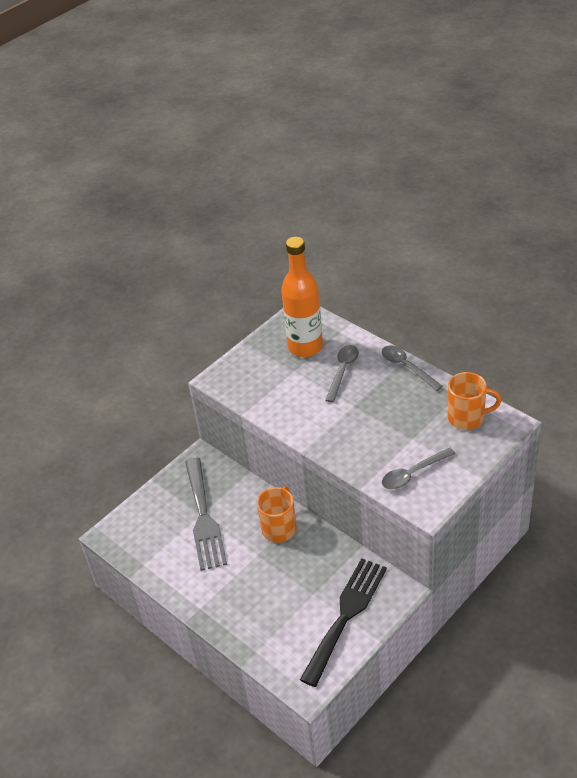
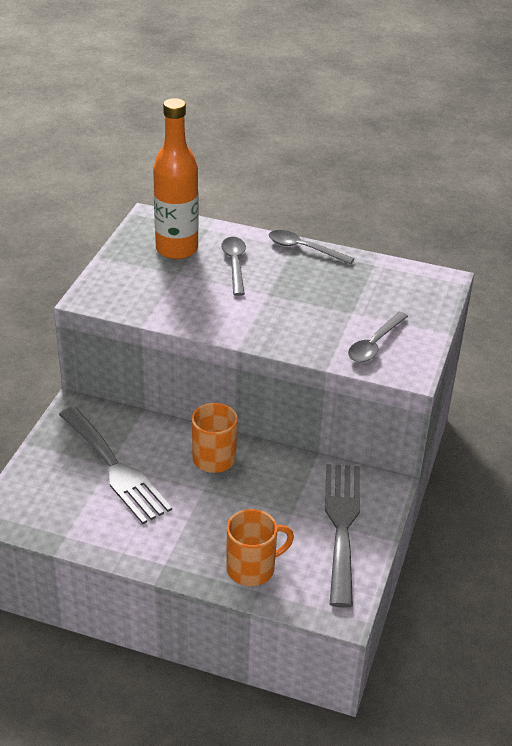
camera: 30 degrees left, 5 degrees down
black fork [300,558,387,687] -> grey fork [325,464,360,608]
orange mug [448,372,501,430] -> orange mug moved to [227,509,294,586]

